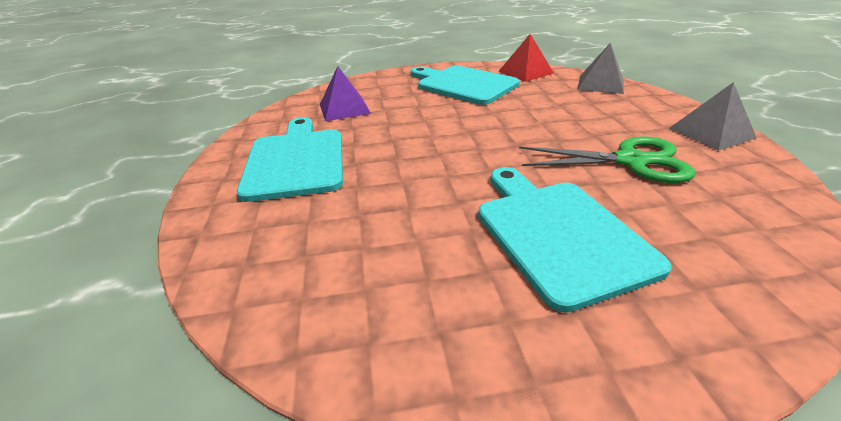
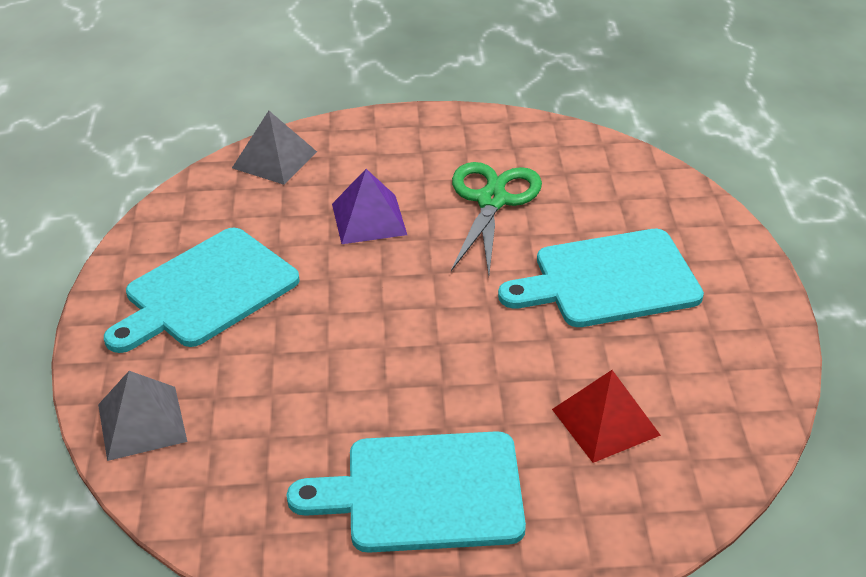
camera: 85 degrees left, 5 degrees up
purple pyramid [320,66,371,121] -> purple pyramid moved to [332,169,407,244]
red pyramid [498,34,554,82] -> red pyramid moved to [552,370,661,463]
grey pyramid [669,82,757,151] -> grey pyramid moved to [98,371,187,461]

